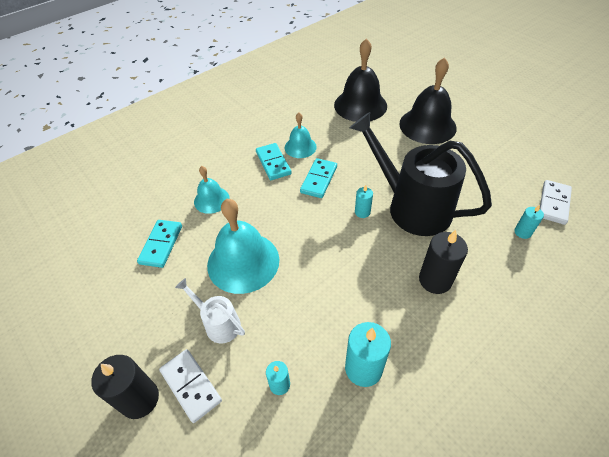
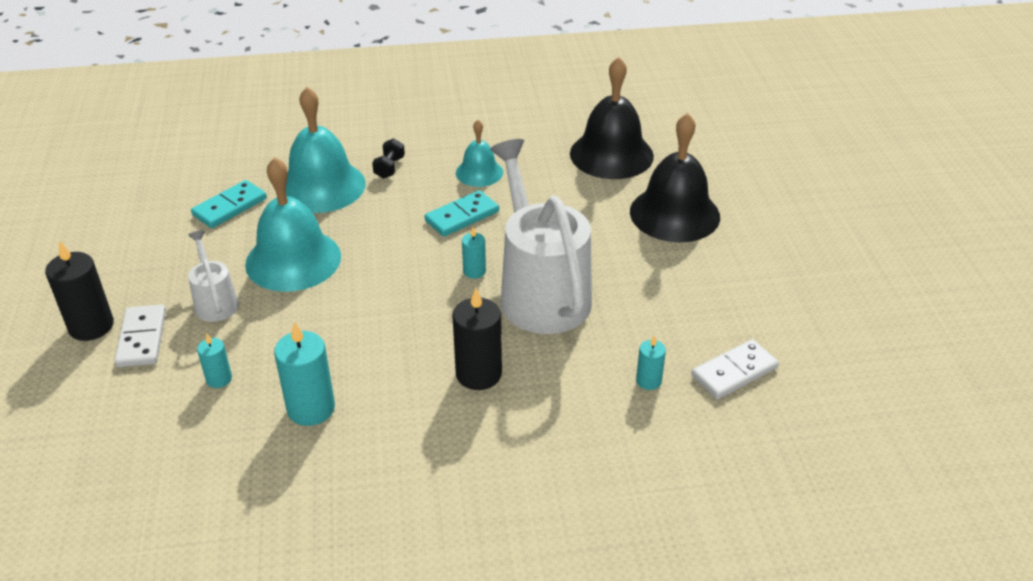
camera: 30 degrees right, 10 degrees down
turquoise bell [194,166,230,214] -> turquoise bell [286,87,366,213], size x1.80
turquoise domino [256,143,291,180] -> none
black watering can [350,112,492,236] -> white watering can [490,139,592,334]
none -> black dumbbell [372,138,405,179]

